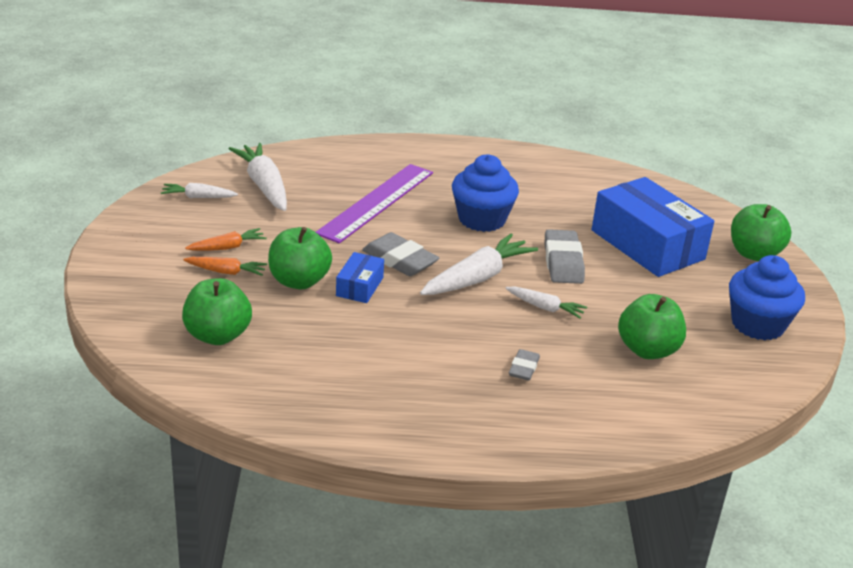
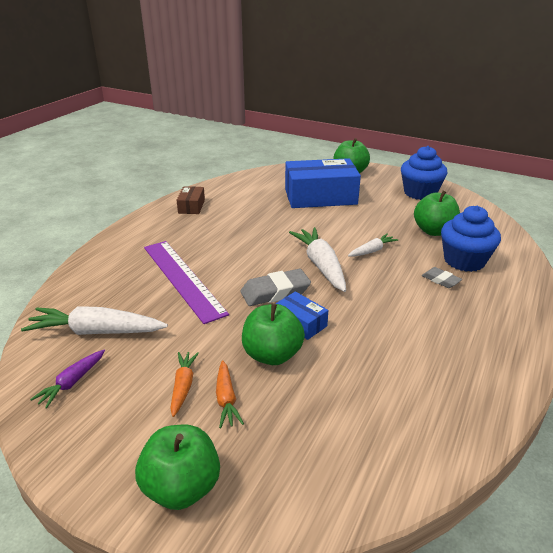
camera: 60 degrees left, 0 degrees up
white carrot [161,183,238,198] -> purple carrot [30,350,105,409]
green apple [182,278,252,345] -> green apple moved to [135,424,220,510]
orange carrot [183,257,267,276] -> orange carrot turned 135 degrees clockwise [216,360,244,428]
blue cupcake [452,154,519,232] -> blue cupcake moved to [441,206,501,272]
grey eraser [544,229,585,284] -> none
none -> brown box [177,186,205,214]

